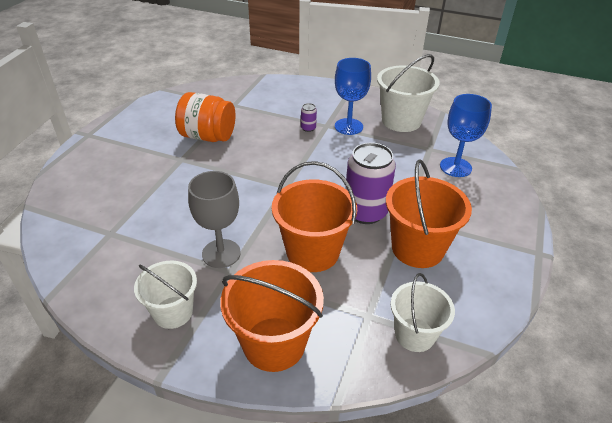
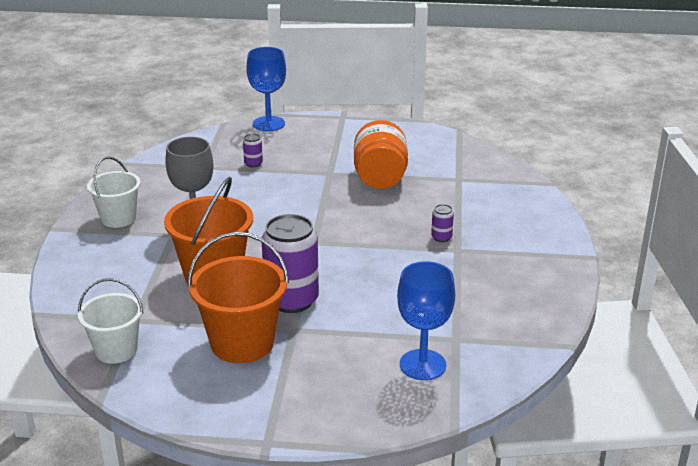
camera: 75 degrees right, 10 degrees down
orange bucket [220,260,324,372] -> none
blue goblet [335,58,371,135] -> blue goblet moved to [246,47,286,131]
white bucket [377,54,440,132] -> none
none -> purple can [243,133,263,167]

